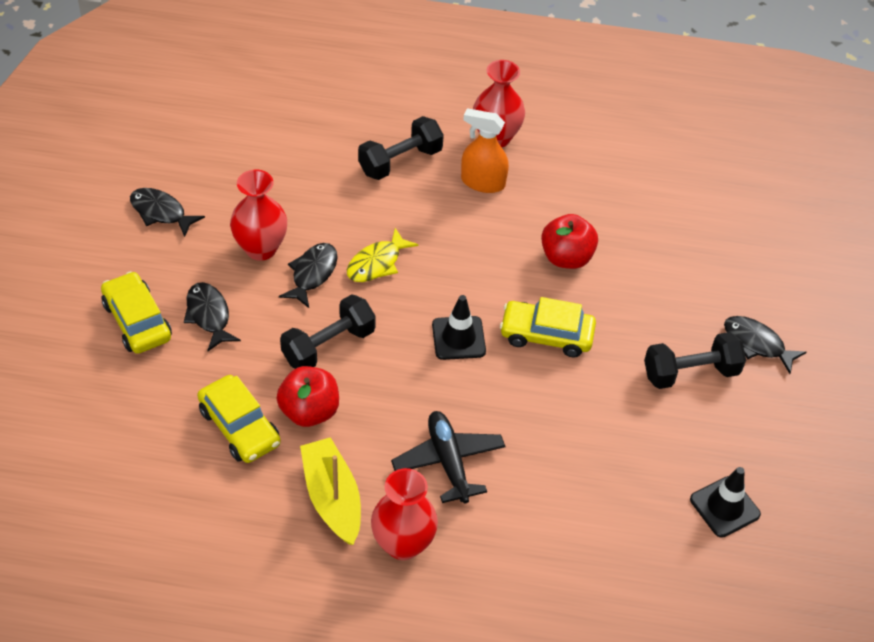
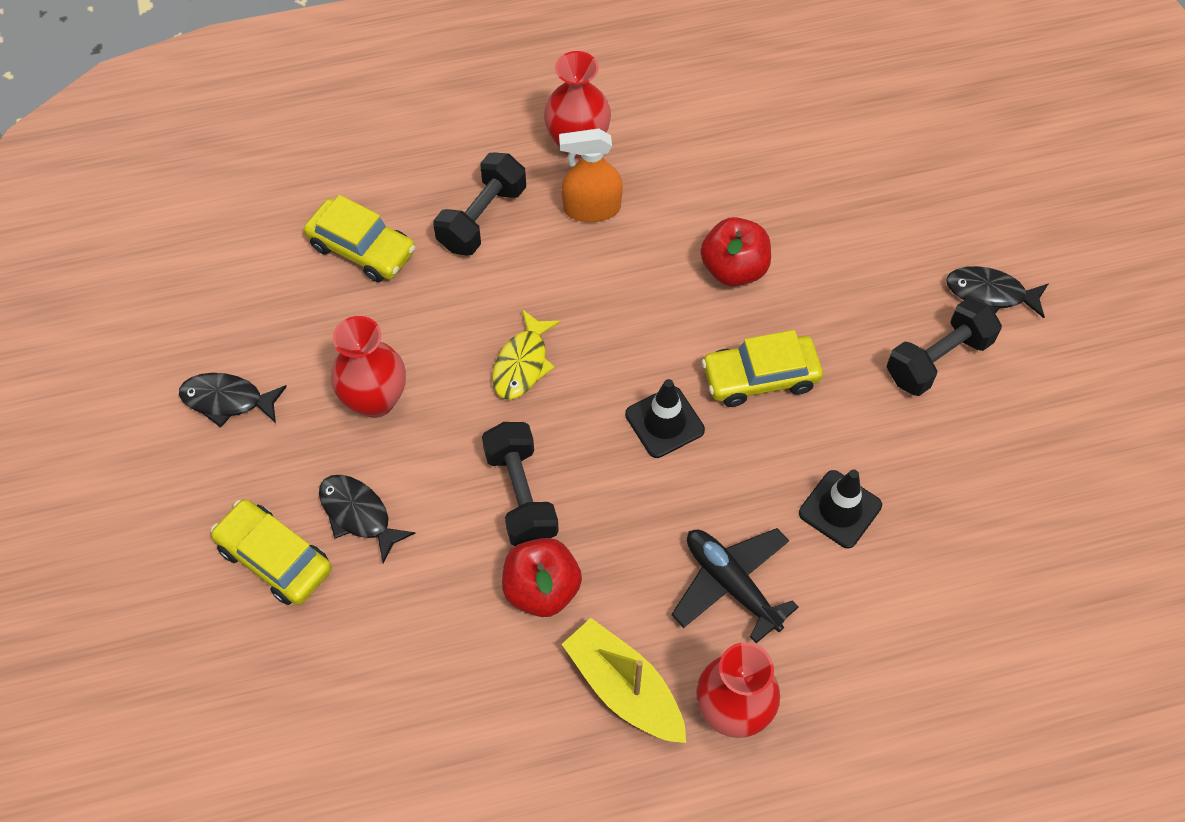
camera: 20 degrees left, 10 degrees up
yellow car [197,375,281,463] -> yellow car moved to [304,195,415,282]
black fish [279,243,338,308] -> none
black dumbbell [280,294,376,369] -> black dumbbell turned 45 degrees counterclockwise [482,422,559,546]
black traffic cone [690,467,761,538] -> black traffic cone moved to [799,469,882,548]

